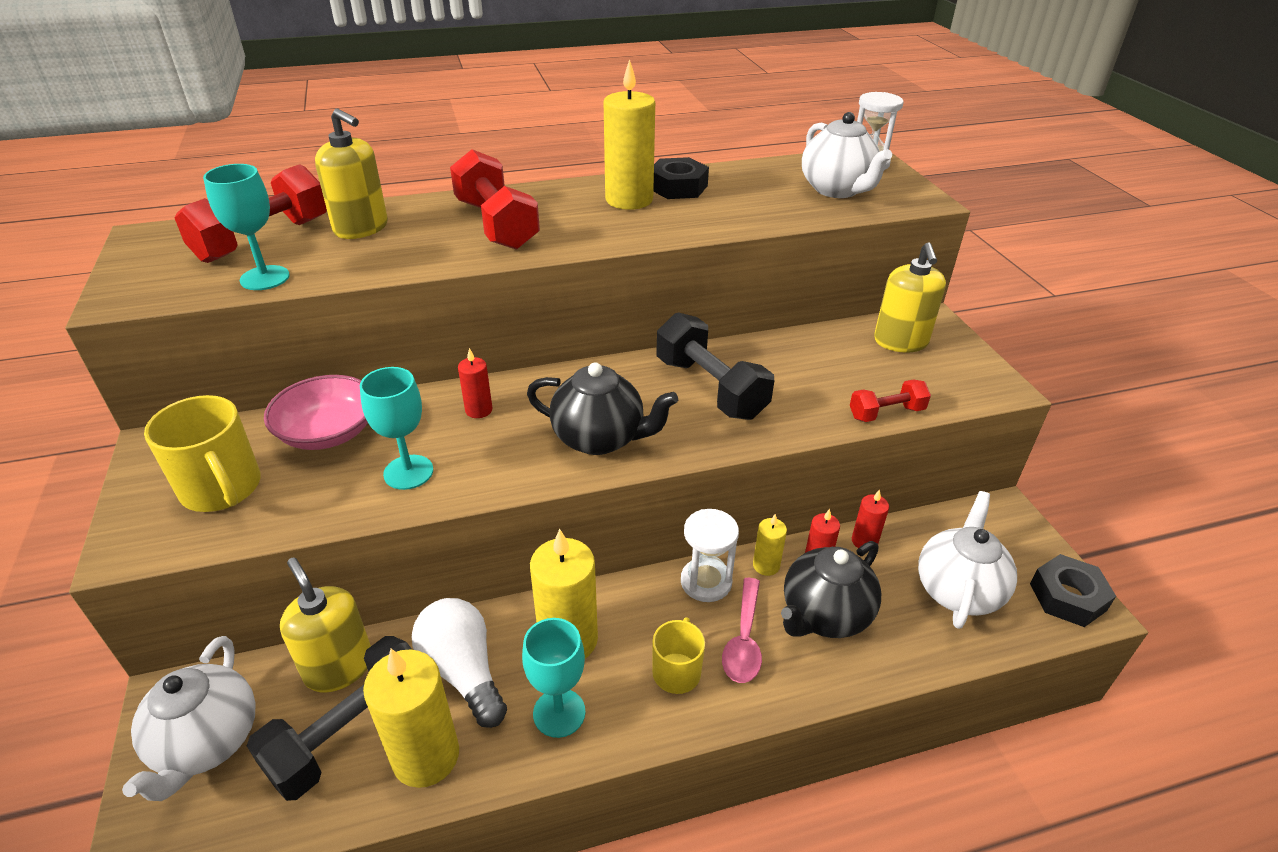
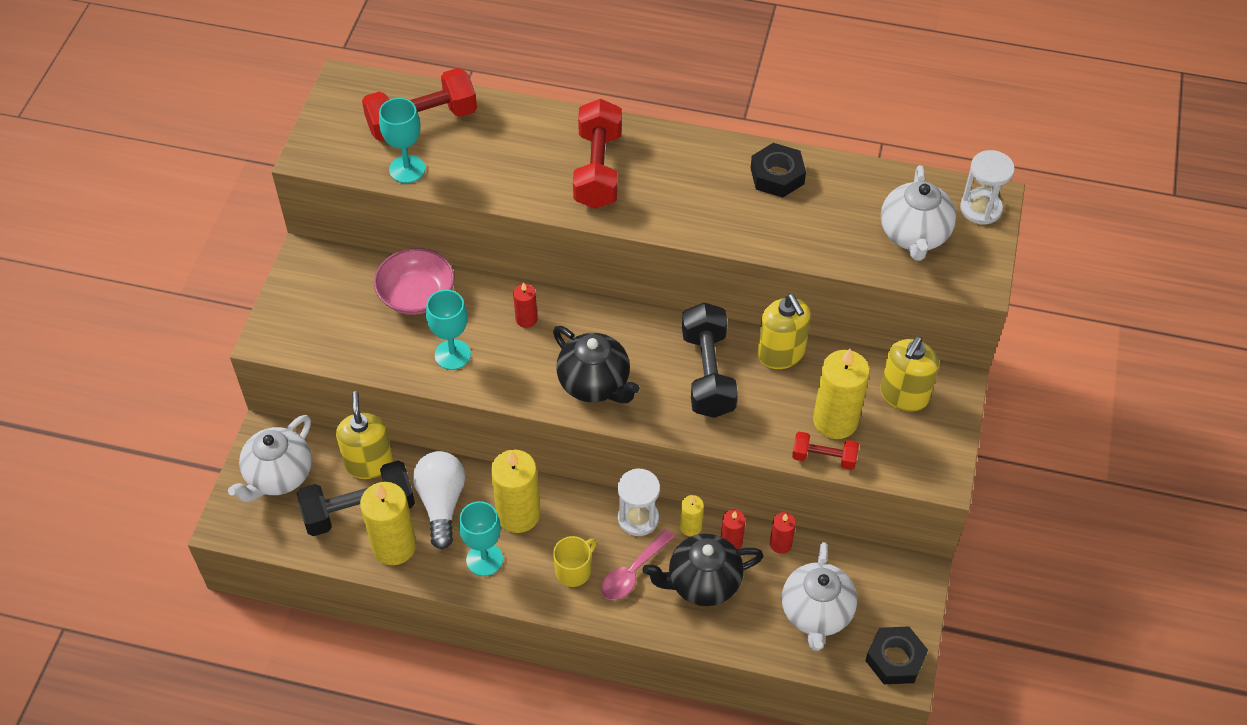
camera: 30 degrees right, 15 degrees up
yellow mug [144,395,261,512] -> none
yellow soap dispenser [315,109,388,239] -> yellow soap dispenser moved to [757,294,811,369]
yellow candle [603,59,655,210] -> yellow candle moved to [813,349,870,439]
white teapot [918,491,1017,629] -> white teapot turned 135 degrees clockwise [782,542,857,651]

